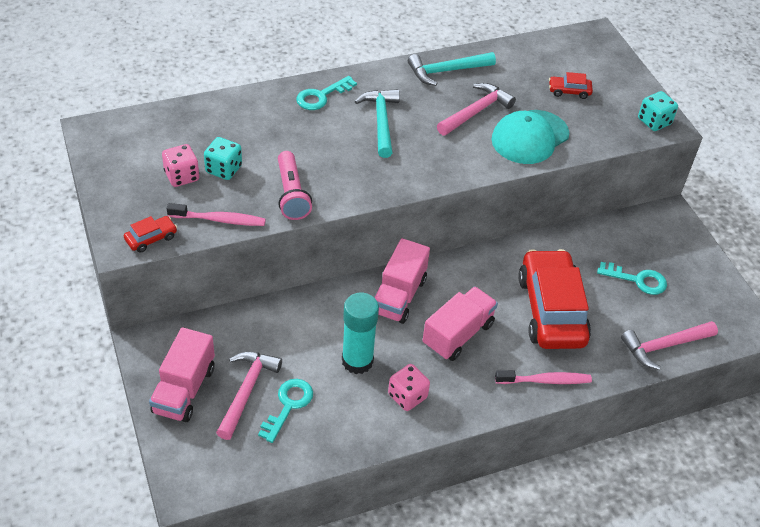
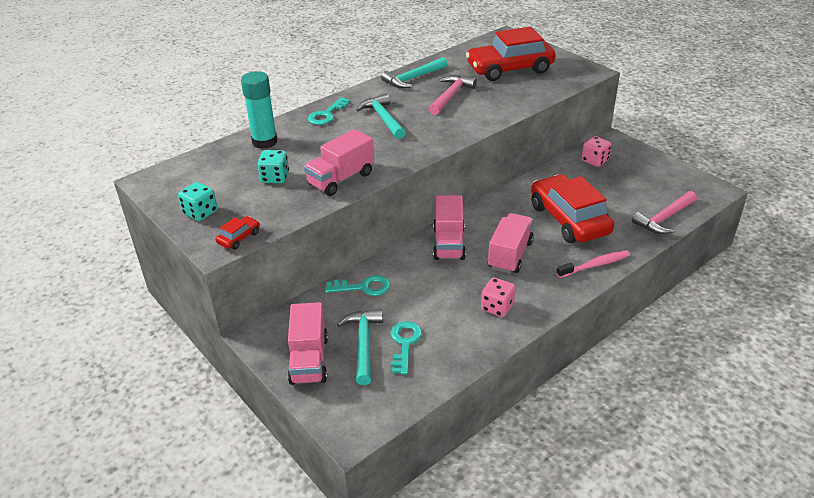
camera: 15 degrees left, 10 degrees down
pink dice [162,144,199,187] -> pink dice moved to [582,136,611,167]
pink toothbrush [167,203,266,226] -> none
pink hammer [216,352,282,440] -> turquoise hammer [337,309,383,385]
pink flashlight [278,151,312,220] -> pink truck [304,129,374,196]
turquoise glue stick [342,293,379,374] -> turquoise glue stick moved to [241,71,277,149]
turquoise cap [491,110,569,164] -> none
red car [549,72,593,99] -> red car [466,27,556,81], size x2.48
turquoise key [597,262,667,295] -> turquoise key moved to [325,275,390,296]
turquoise dice [638,91,678,131] -> turquoise dice moved to [178,182,218,221]

